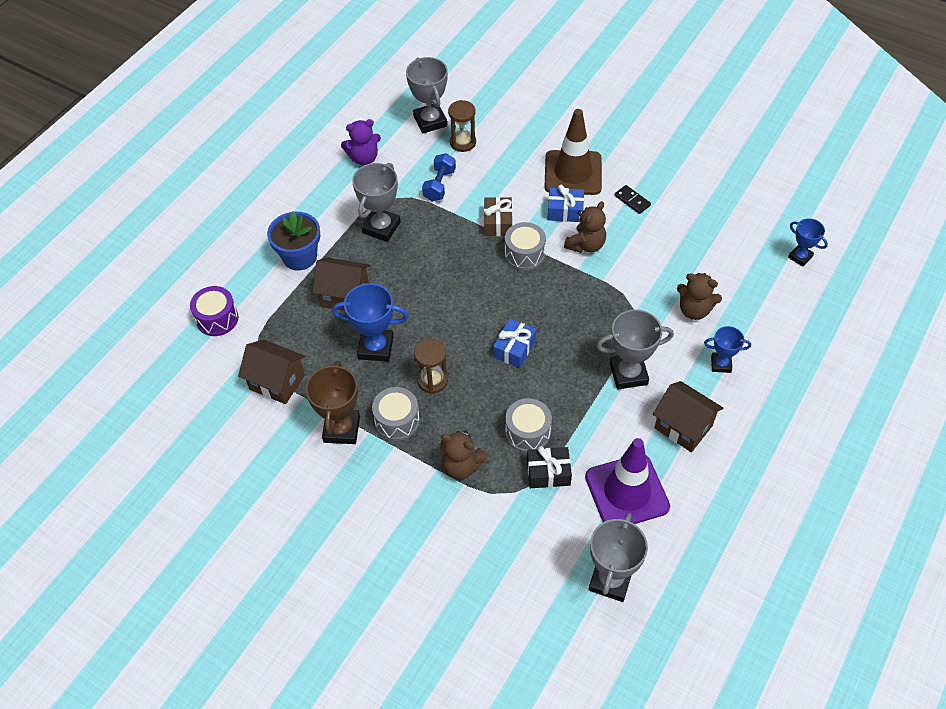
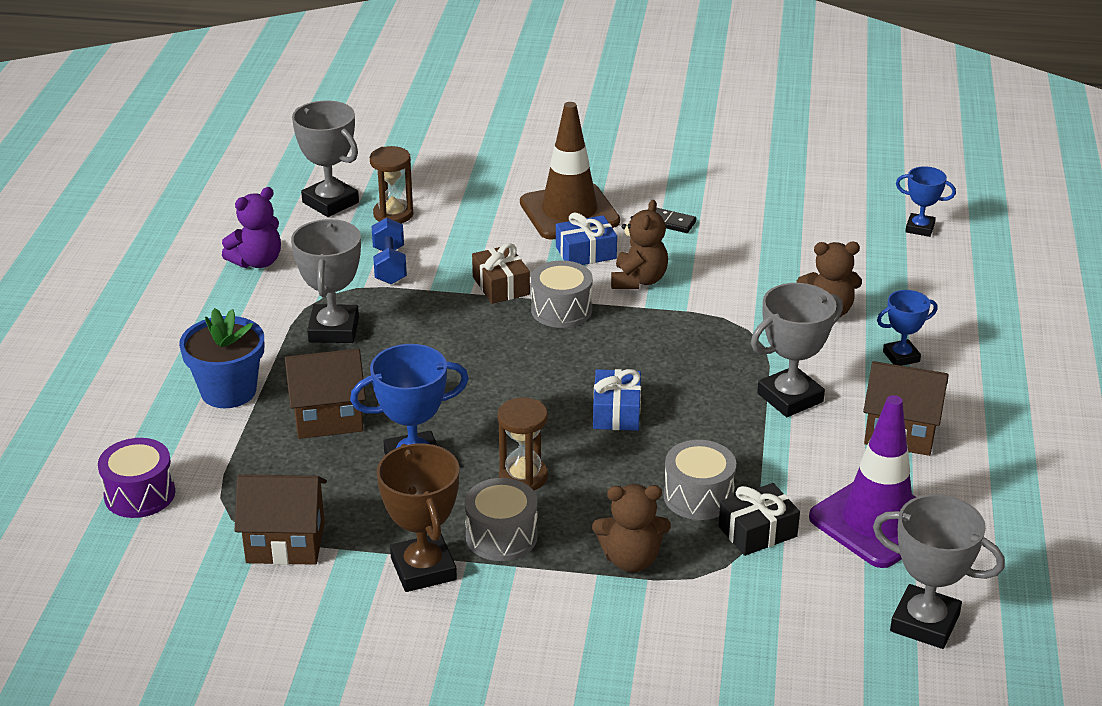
camera: 25 degrees left, 20 degrees down
grey trophy [588,513,648,602] -> grey trophy turned 60 degrees counterclockwise [873,494,1005,649]

